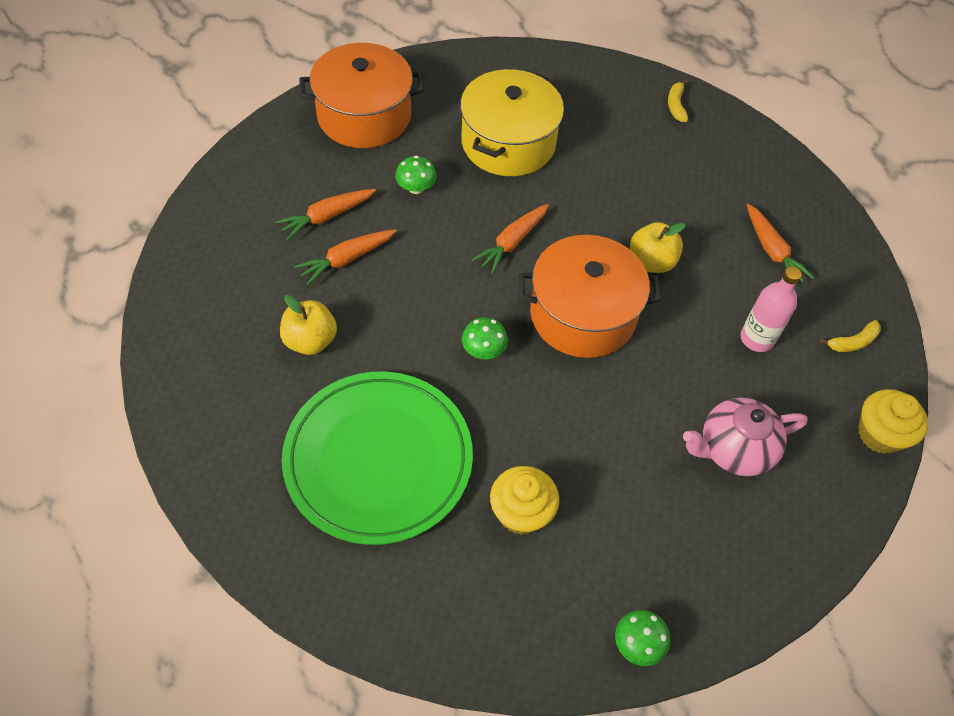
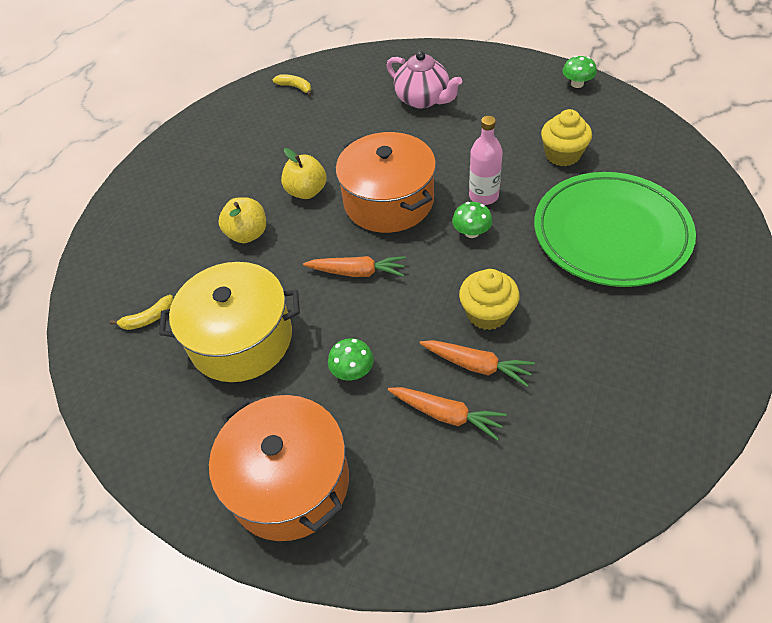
camera: 115 degrees left, 5 degrees down
yellow apple [280,294,337,355] -> yellow apple moved to [218,197,266,243]
yellow banana [668,80,688,122] -> yellow banana moved to [110,295,173,330]
pink bottle [740,266,802,352] -> pink bottle moved to [469,116,503,205]
orange carrot [747,204,814,283] -> none
yellow cupcake [858,389,928,454] -> yellow cupcake moved to [459,269,520,330]

